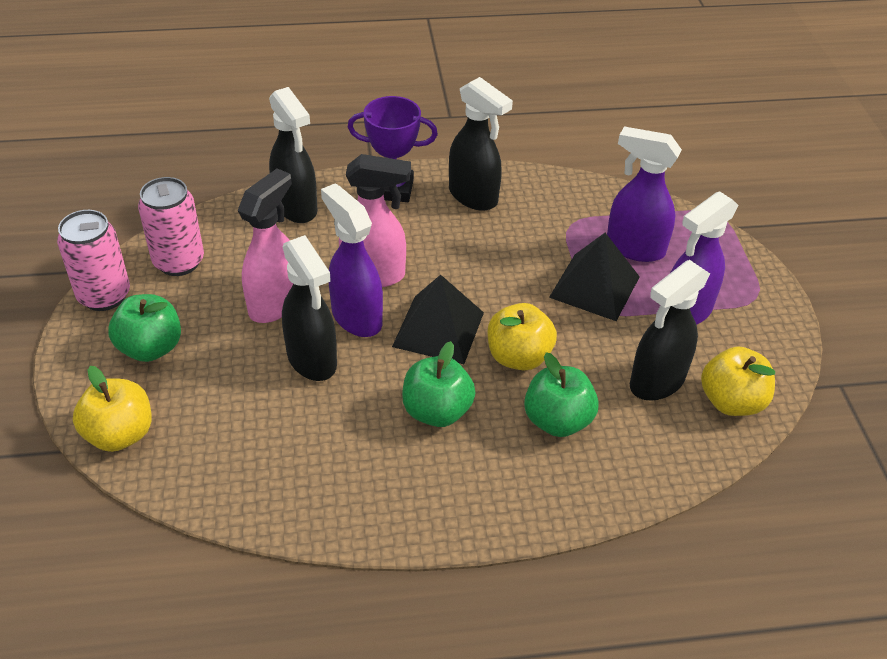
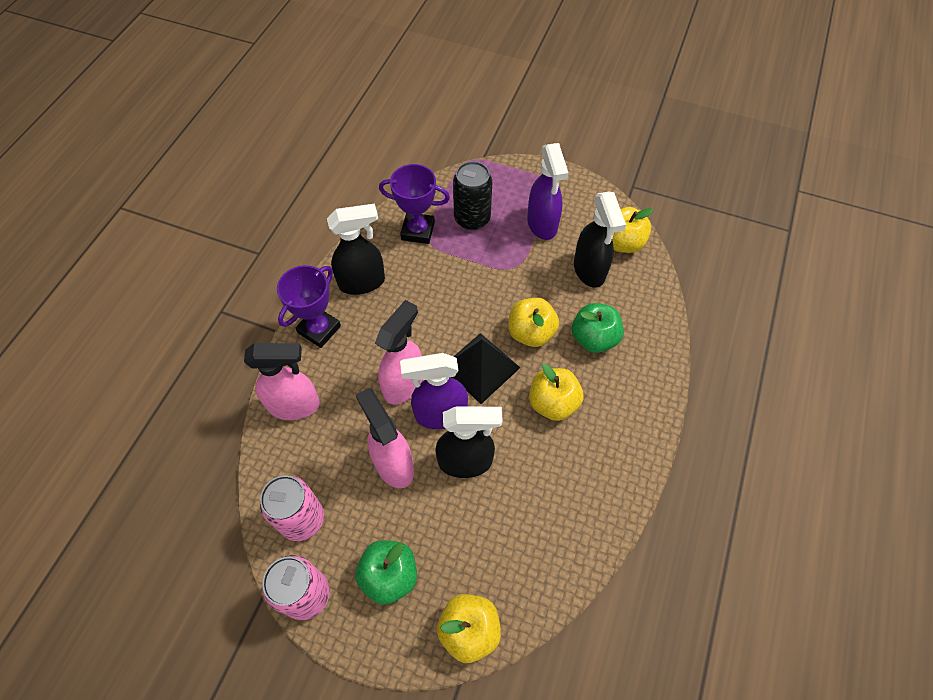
camera: 60 degrees left, 15 degrees up
black spray bottle [269,87,317,223] -> pink spray bottle [244,343,320,420]
green apple [402,341,475,427] -> yellow apple [529,363,583,421]
black pyramid [549,233,640,321] -> none
purple spray bottle [607,126,682,262] -> black can [453,161,492,231]
none -> purple trophy [379,164,450,244]

